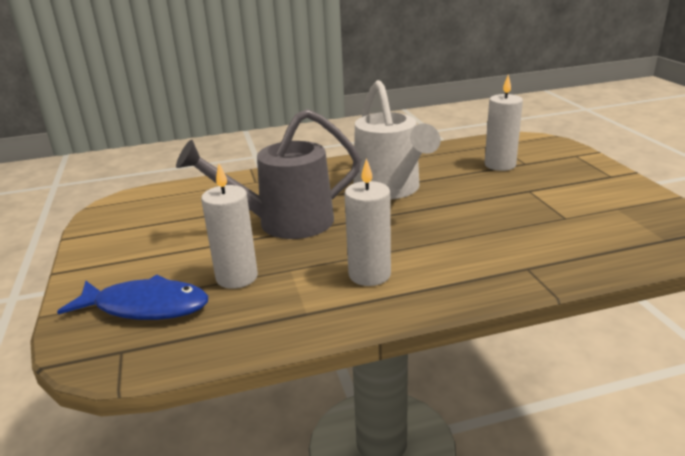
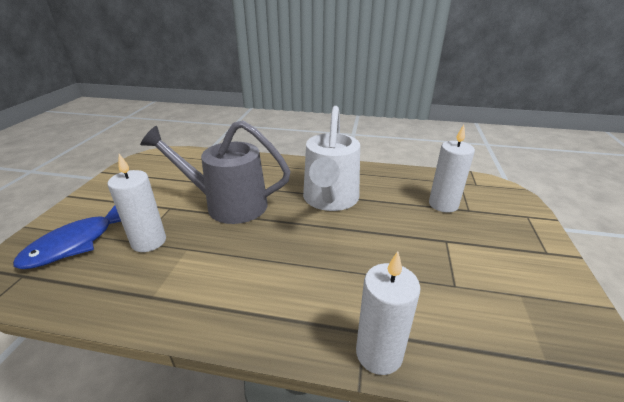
camera: 25 degrees right, 5 degrees up
blue fish [57,274,208,320] -> blue fish turned 90 degrees clockwise [13,205,121,269]
white candle [344,158,391,286] -> white candle moved to [356,251,420,375]

